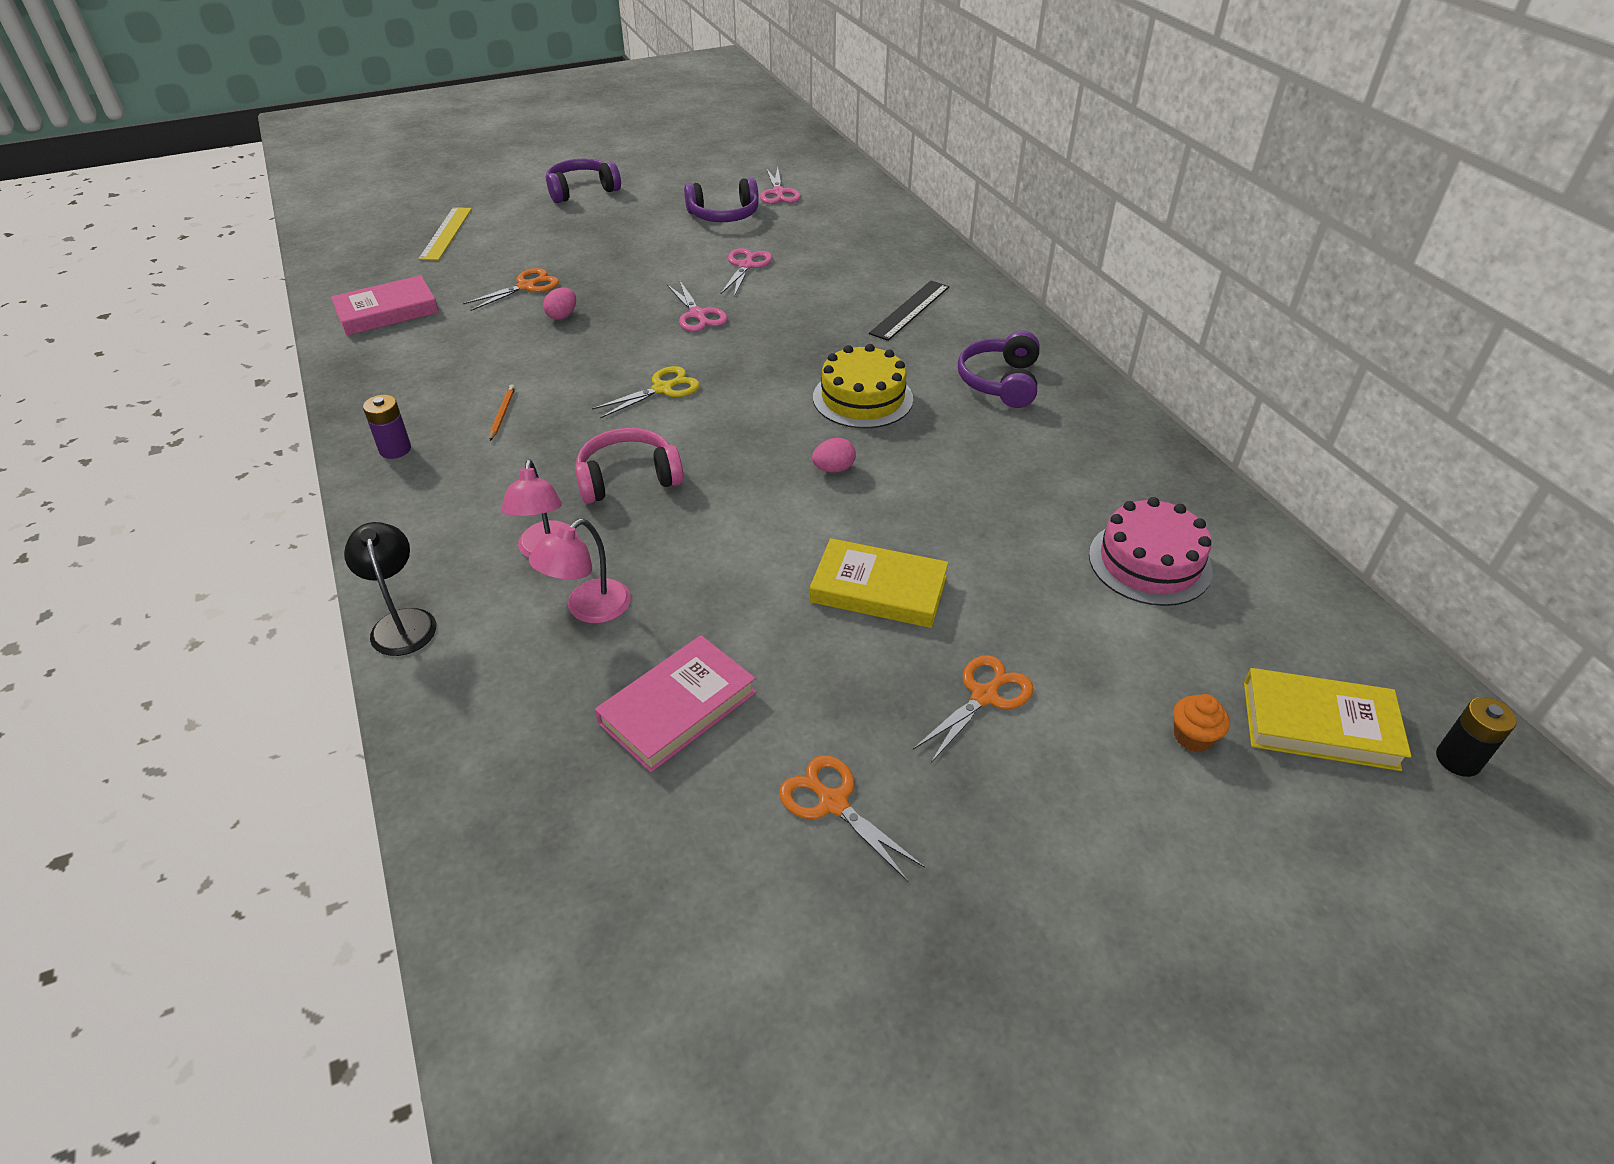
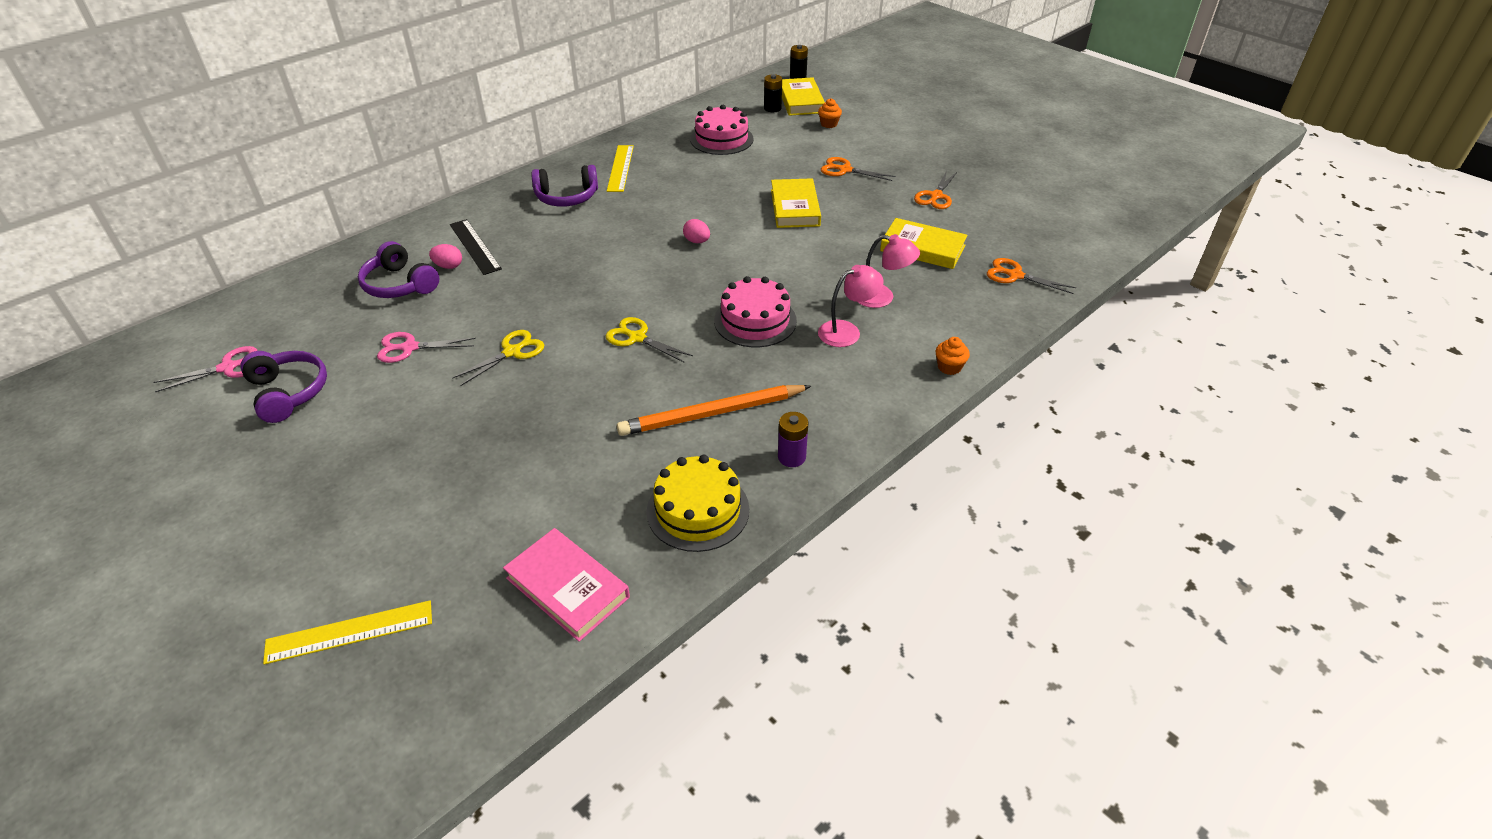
camera: 110 degrees left, 0 degrees up
black lamp [344,522,436,656] -> orange cupcake [936,337,970,375]
orange scissors [463,268,559,311] -> orange scissors moved to [987,258,1076,294]
orange pencil [489,384,515,441] -> orange pencil [617,385,811,436], size x2.41
pink egg [543,287,576,320] -> pink egg moved to [429,244,462,269]
purple headphones [546,159,621,203] -> purple headphones moved to [358,241,439,298]
pink headphones [575,428,684,504] -> pink cake [714,276,797,347]
pink book [595,635,756,772] -> yellow book [880,218,967,269]
pink scissors [667,281,727,332] -> yellow scissors [452,330,544,386]
yellow cake [813,344,913,428] -> yellow cake moved to [647,455,749,552]
black ruler [869,281,949,341] -> black ruler turned 45 degrees clockwise [450,219,502,275]
none -> yellow ruler [607,145,634,192]
none -> black battery [764,74,782,112]

